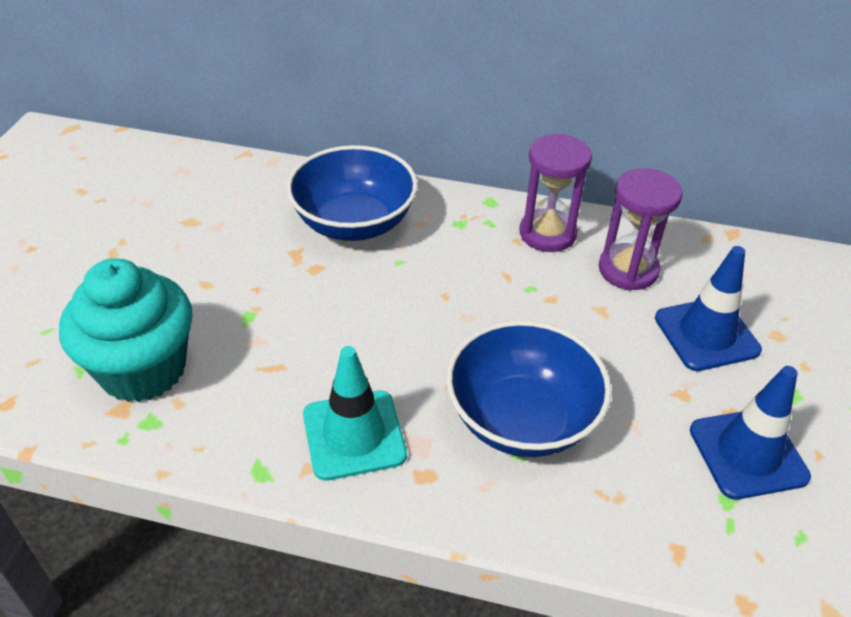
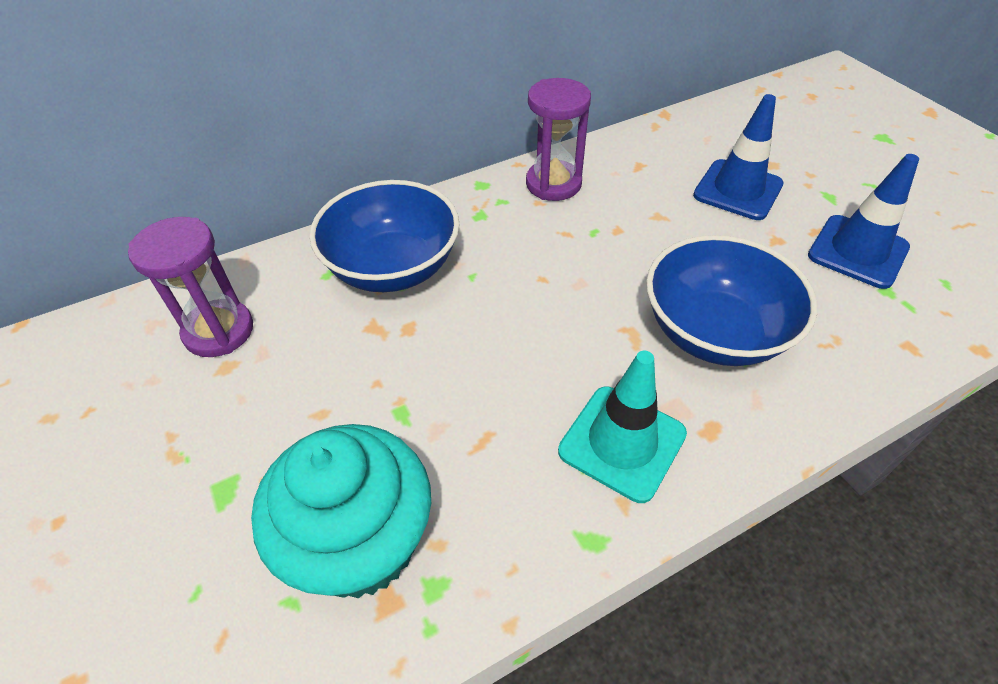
camera: 40 degrees left, 5 degrees up
purple hourglass [599,168,683,291] -> purple hourglass moved to [128,217,253,357]

